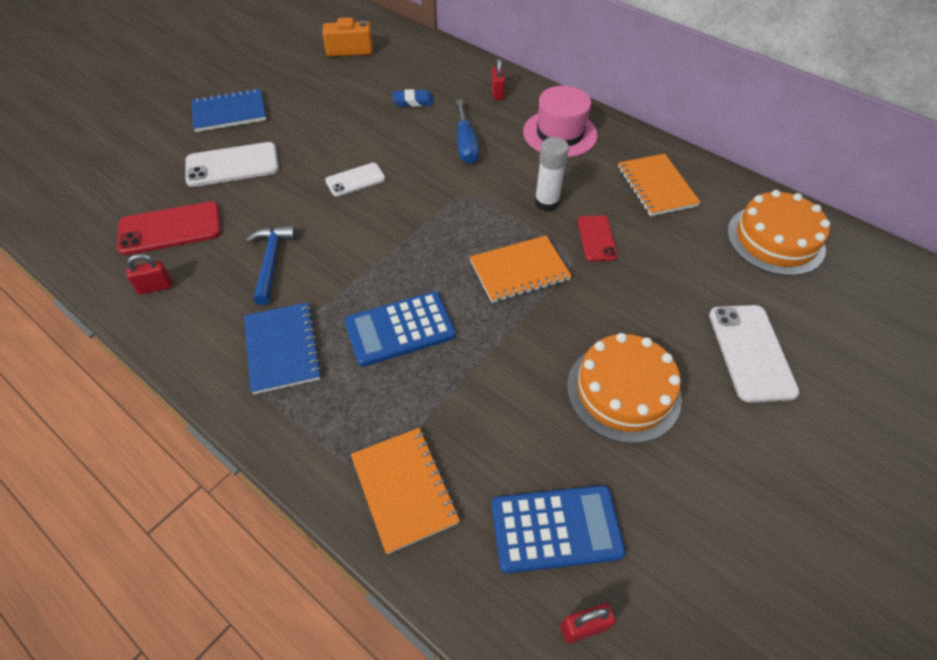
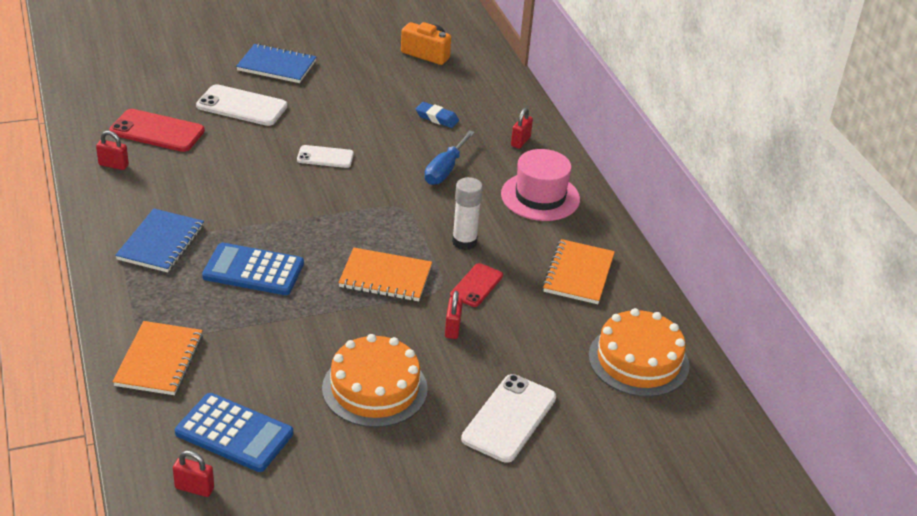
camera: 30 degrees right, 15 degrees down
blue hammer [246,226,296,305] -> none
none -> red padlock [445,291,463,339]

